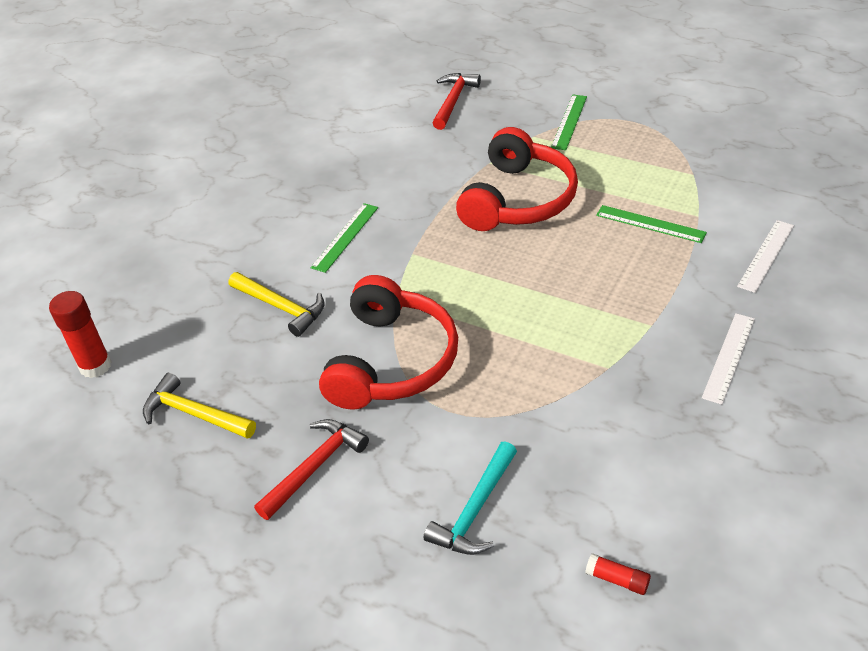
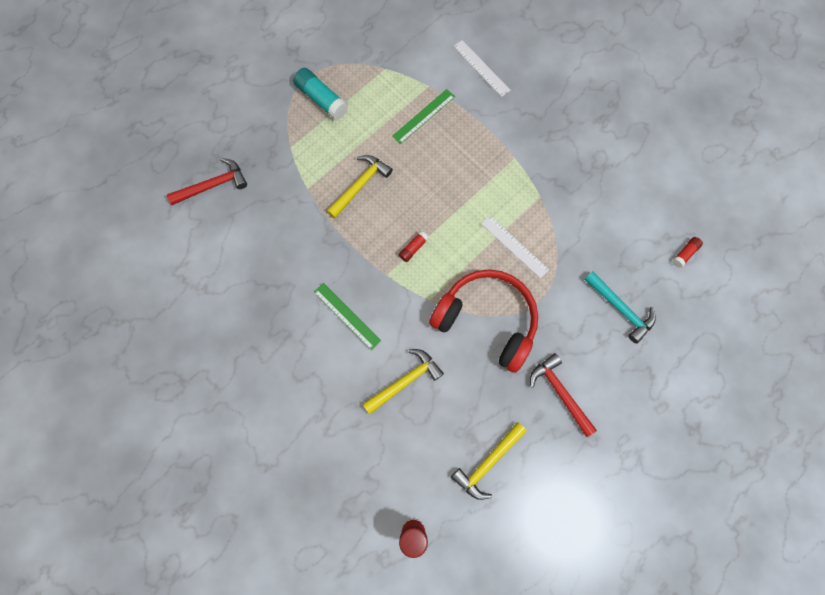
camera: 75 degrees left, 30 degrees up
red hammer [433,73,481,130] -> red hammer turned 120 degrees clockwise [167,158,247,205]
red headphones [456,127,578,231] -> yellow hammer [327,155,393,219]
green ruler [551,95,587,150] -> none
white ruler [702,313,755,405] -> white ruler moved to [481,215,549,279]
none -> turquoise glue stick [293,68,348,120]
none -> red glue stick [399,231,429,262]

